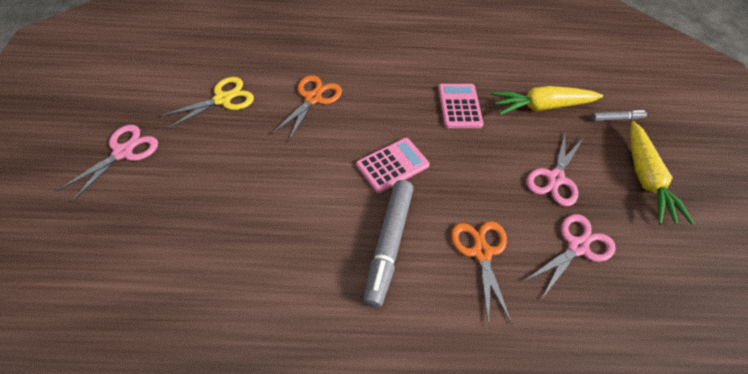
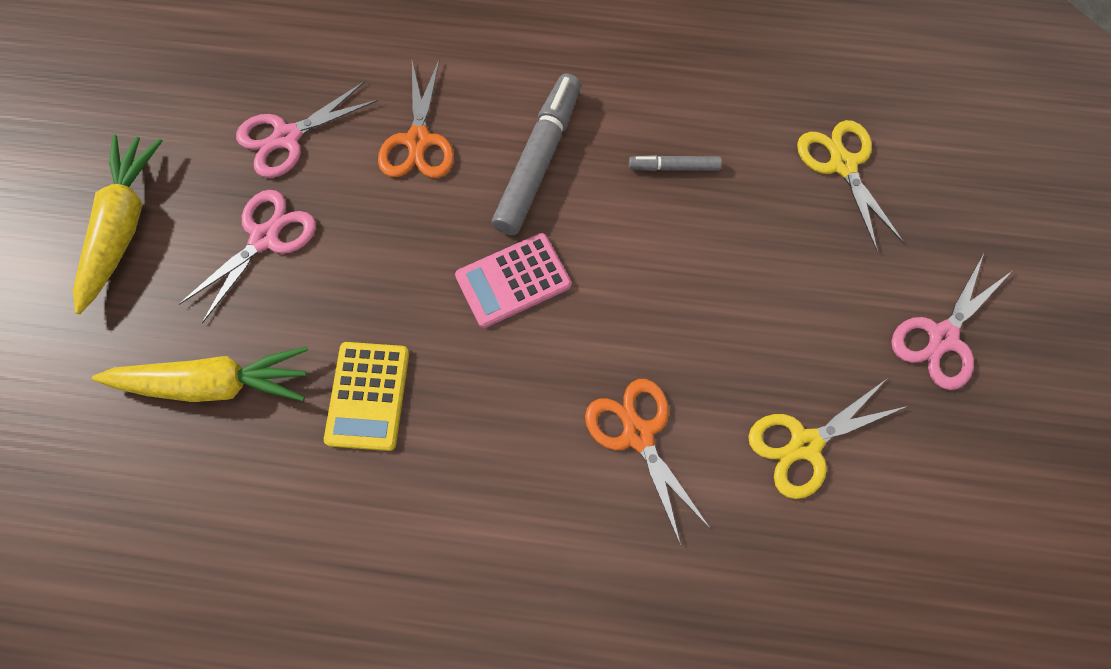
camera: 170 degrees left, 15 degrees up
orange scissors [272,75,342,140] -> orange scissors turned 120 degrees clockwise [585,379,711,546]
pink calculator [438,84,483,128] -> yellow calculator [324,342,409,451]
grey marker [591,110,647,122] -> grey marker moved to [629,155,722,171]
none -> yellow scissors [797,120,904,252]

